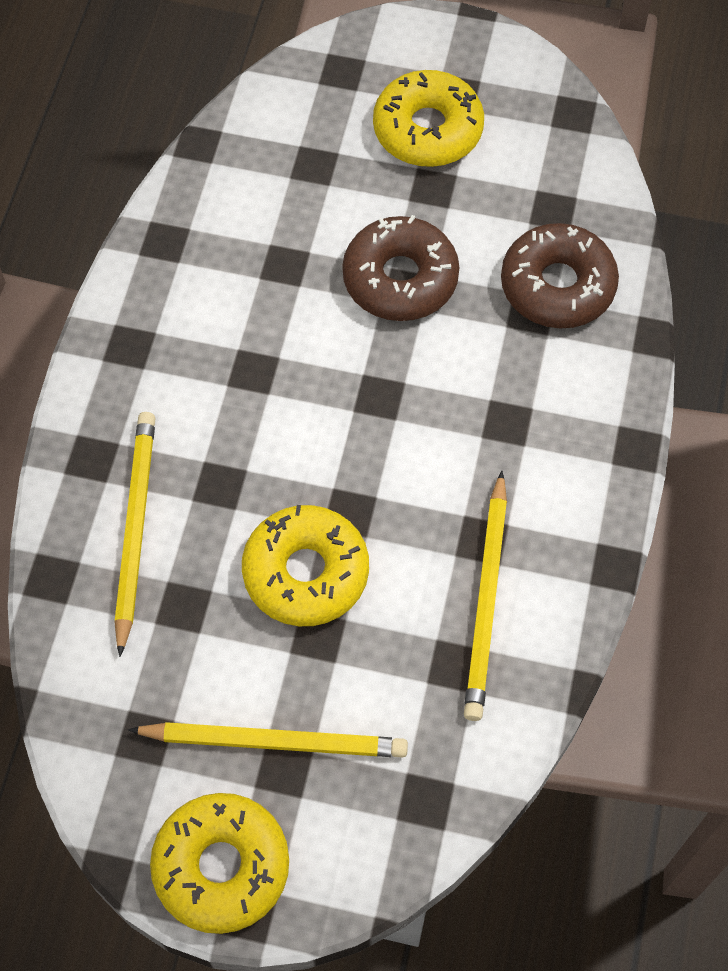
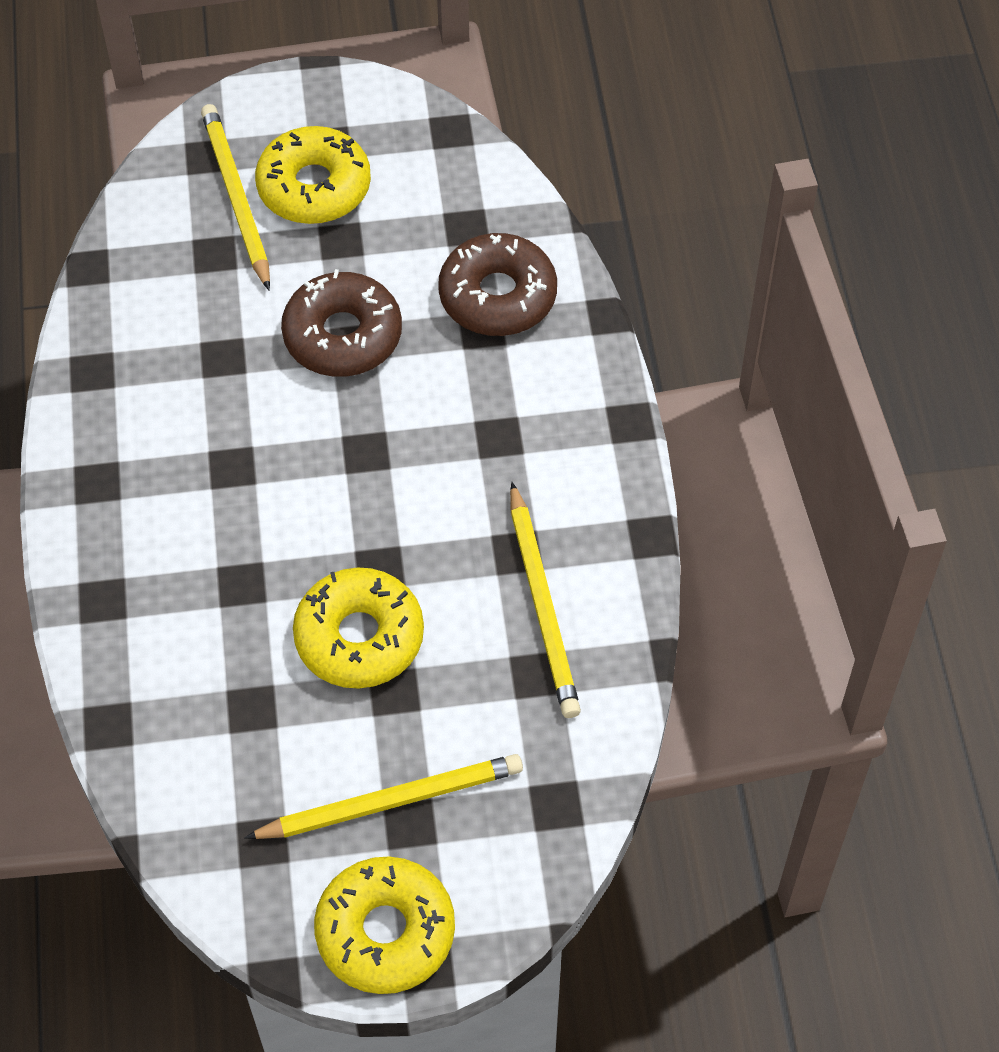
camera: 20 degrees left, 5 degrees down
yellow pencil [115,412,155,657] -> yellow pencil moved to [201,104,270,290]

